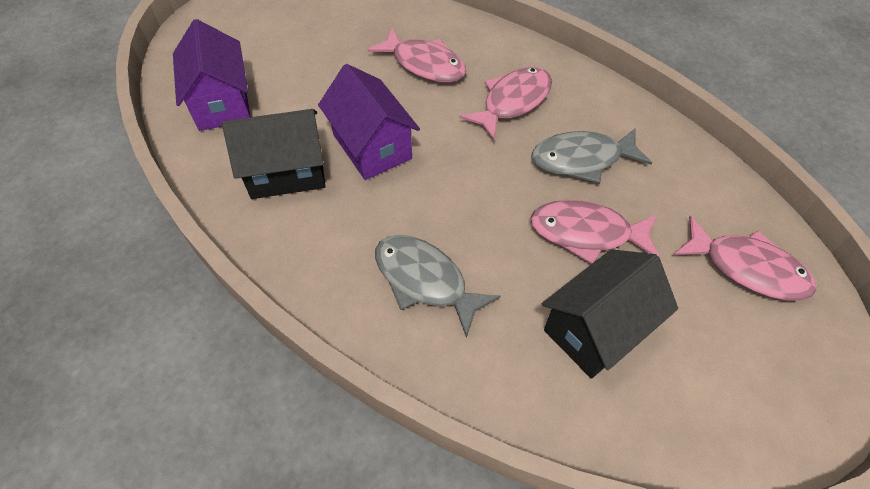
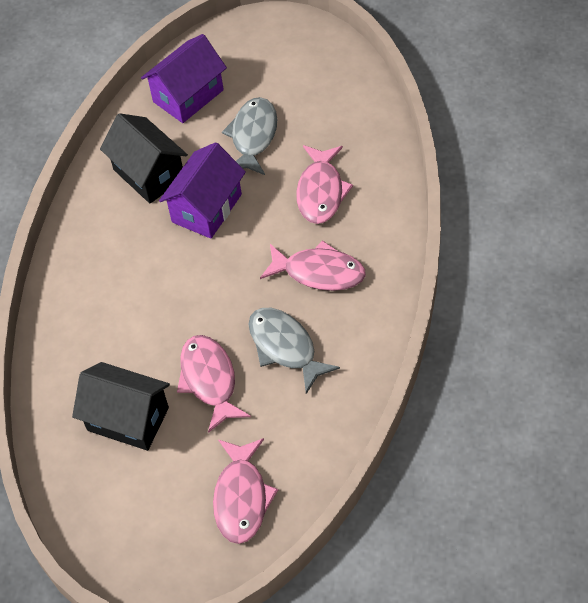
camera: 65 degrees right, 0 degrees up
grey fish [375,235,501,338] -> grey fish moved to [222,97,277,175]

